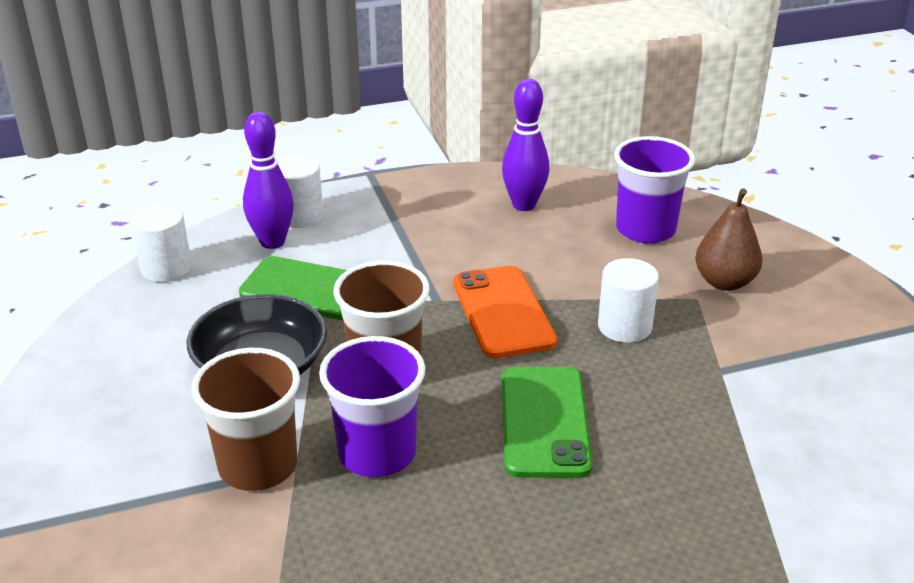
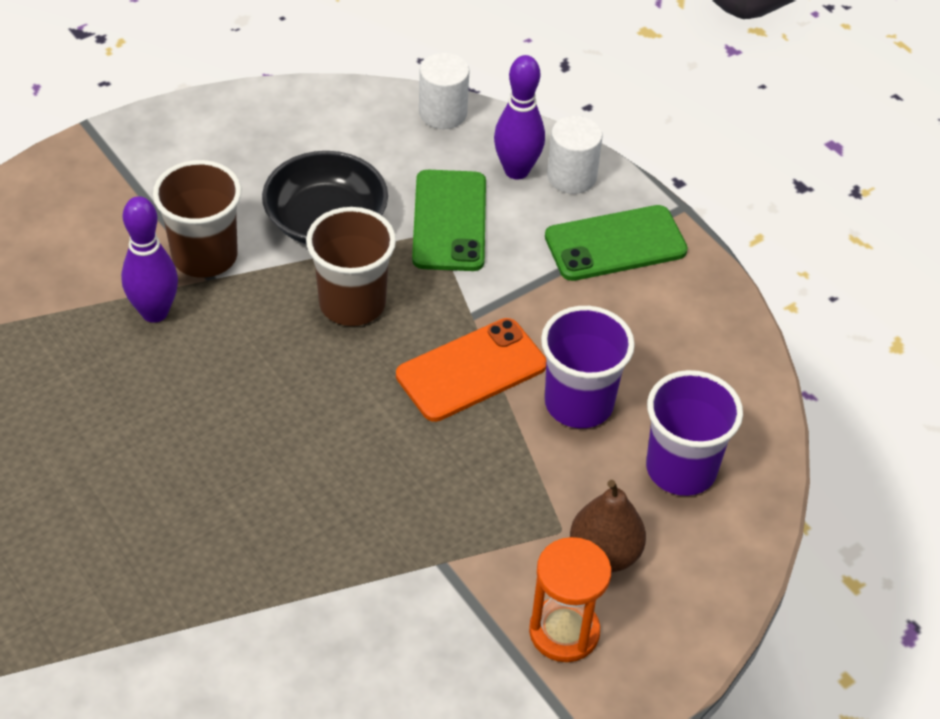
camera: 70 degrees right, 15 degrees up
purple cup [319,336,425,477] -> purple cup moved to [541,306,635,428]
purple bowling pin [502,79,549,211] -> purple bowling pin moved to [121,196,178,323]
green phone [502,367,593,478] -> green phone moved to [545,205,688,281]
white cylinder [598,258,659,343] -> none
none -> orange hourglass [529,537,611,662]

